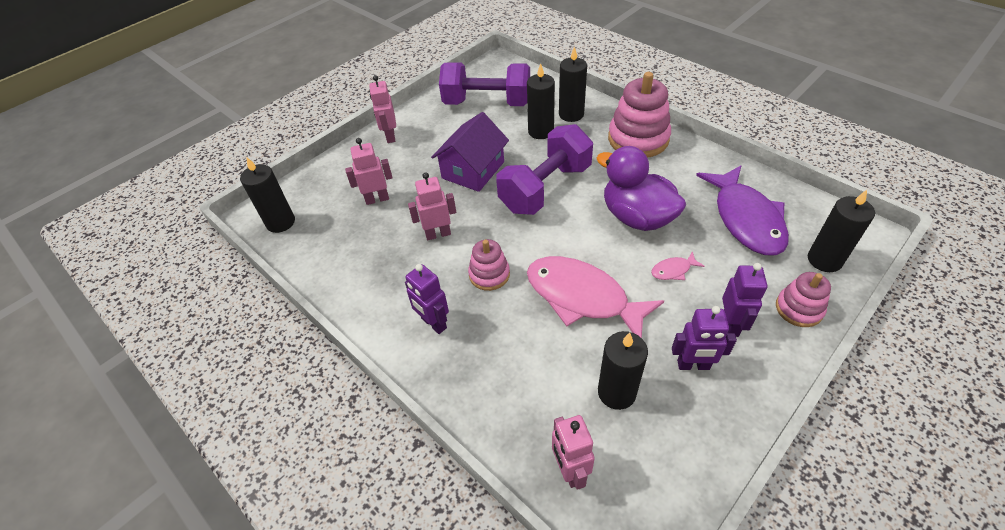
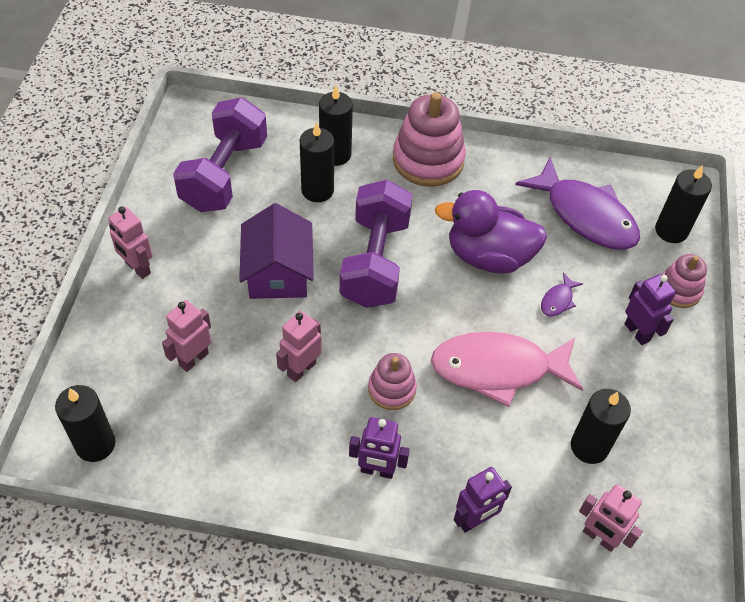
camera: 40 degrees left, 5 degrees up
purple dumbbell [439,62,530,106] -> purple dumbbell turned 45 degrees counterclockwise [173,98,267,212]
pink fish [651,251,705,280] -> purple fish [541,273,583,317]
purple robot [672,306,737,370] -> purple robot moved to [454,467,512,533]

